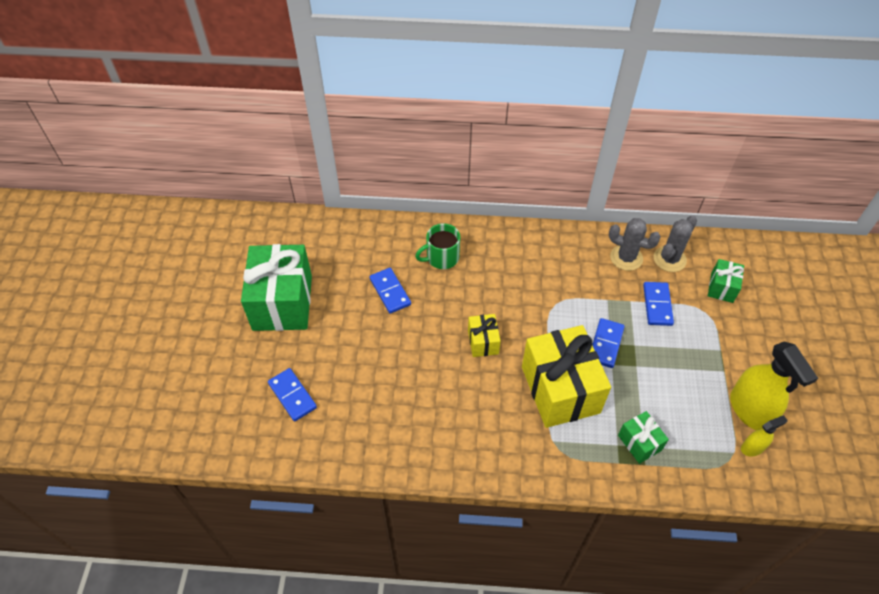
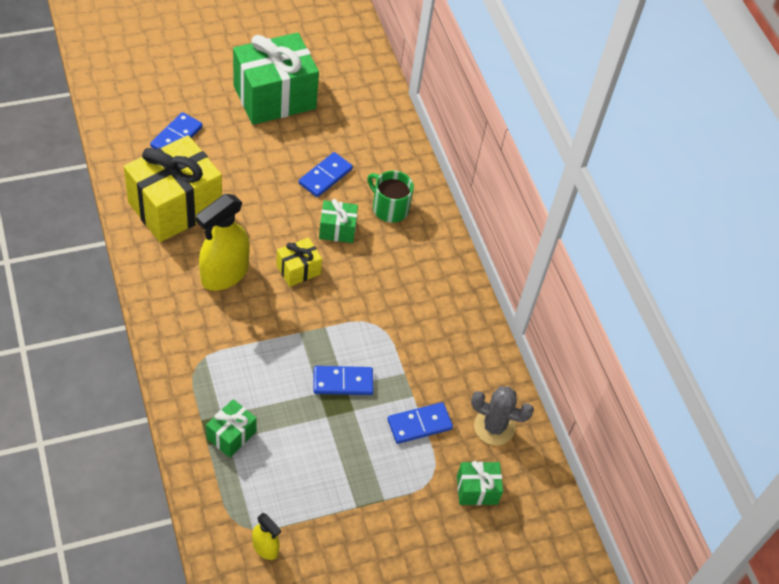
camera: 60 degrees right, 0 degrees up
yellow gift [522,325,611,428] -> yellow gift moved to [124,135,222,242]
grey cactus [609,218,661,271] -> none
yellow spray bottle [730,341,818,430] -> yellow spray bottle moved to [196,194,250,291]
none -> green gift [319,199,358,243]

